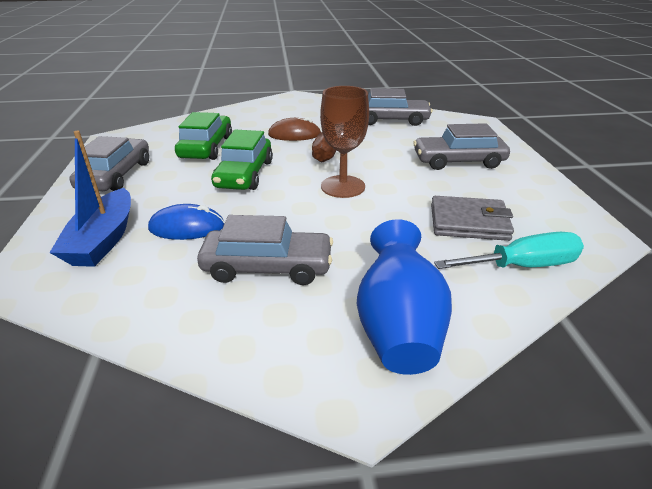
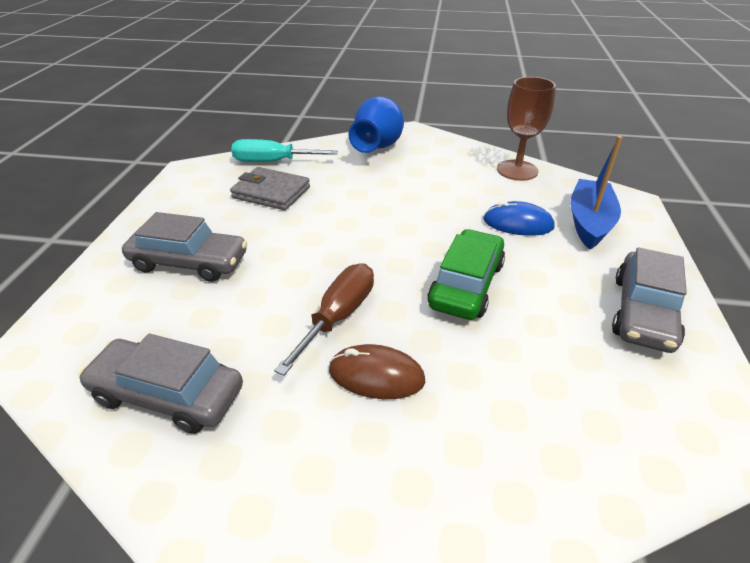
camera: 165 degrees left, 5 degrees up
green car [175,112,232,160] -> none
grey car [197,215,333,285] -> none
brown goblet [320,86,369,198] -> brown goblet moved to [497,77,556,181]

